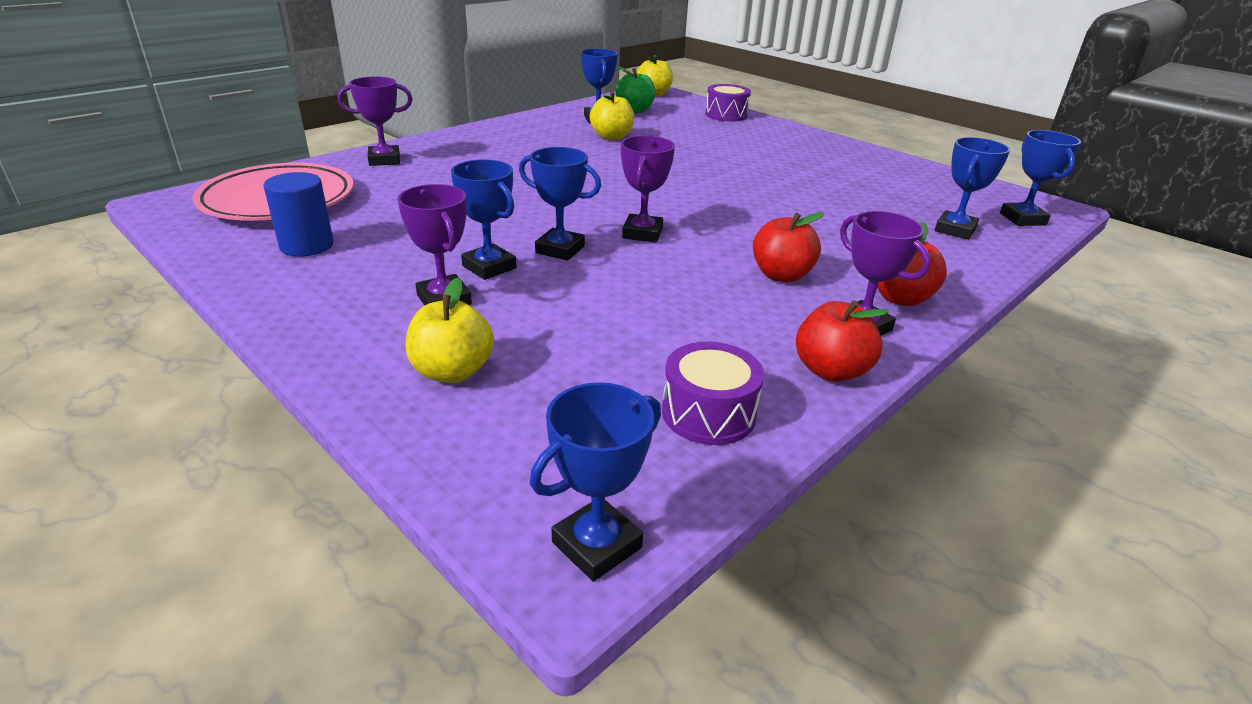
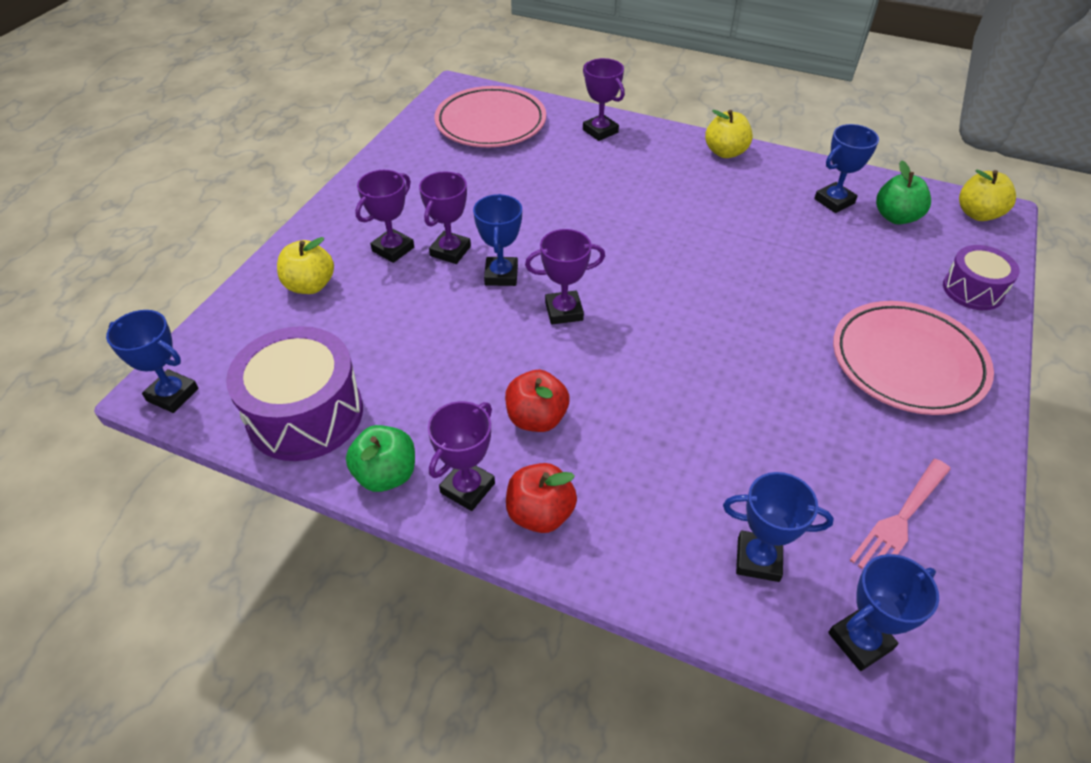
camera: 70 degrees right, 15 degrees up
blue cylinder [263,172,334,257] -> none
blue trophy [451,159,517,280] -> purple trophy [419,171,471,264]
yellow apple [590,91,634,140] -> yellow apple moved to [705,110,753,158]
purple drum [662,342,764,445] -> purple drum [226,326,363,461], size x1.71
red apple [796,300,889,382] -> green apple [346,425,415,492]
none -> pink plate [833,301,994,415]
none -> pink fork [849,459,951,569]

